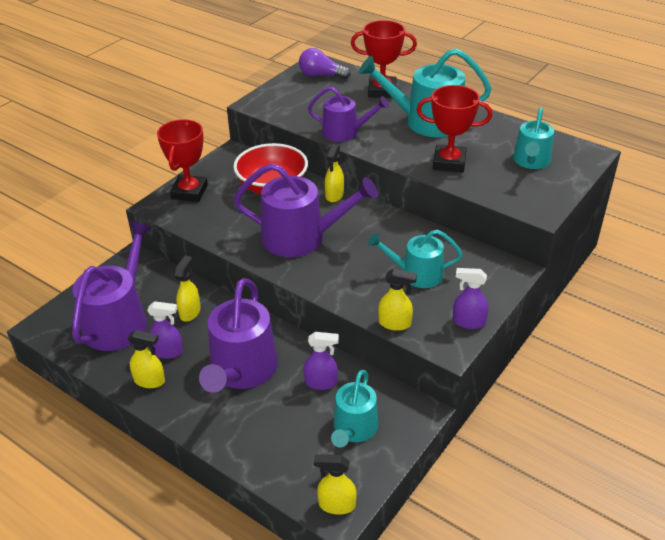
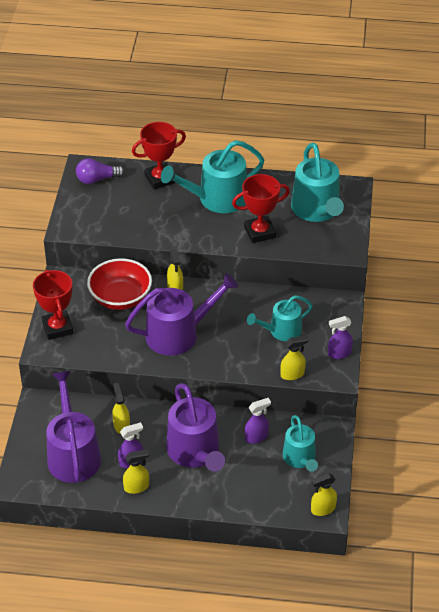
camera: 30 degrees left, 5 degrees up
purple watering can [308,86,389,142] -> none
turquoise watering can [513,107,554,169] -> turquoise watering can [291,143,344,222], size x1.61

